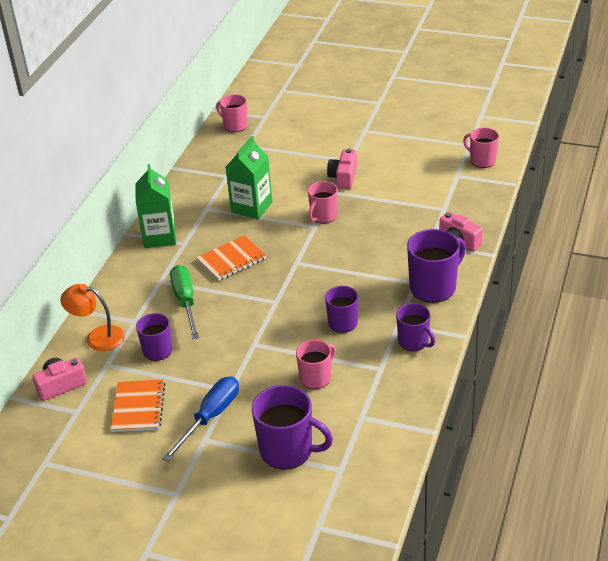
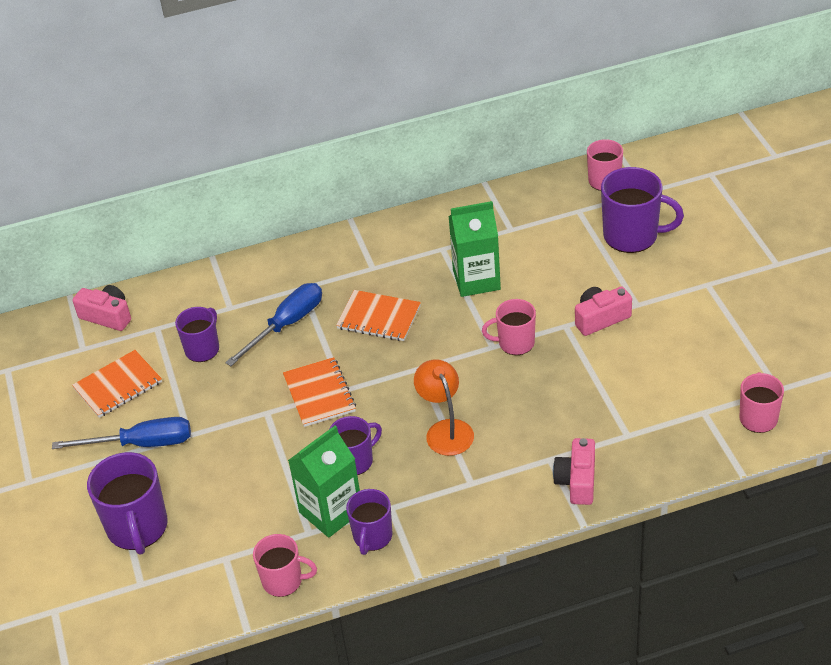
camera: 55 degrees right, 5 degrees up
orange lamp [60,284,125,351] -> orange lamp moved to [414,360,474,456]
green carton [136,164,176,248] -> green carton moved to [288,425,360,538]
green screwdriver [170,265,199,339] -> blue screwdriver [225,283,322,366]
pink mug [296,340,336,389] -> pink mug moved to [253,534,317,597]
purple mug [407,229,466,303] -> purple mug moved to [601,167,684,253]
none -> orange notebook [283,357,356,427]

